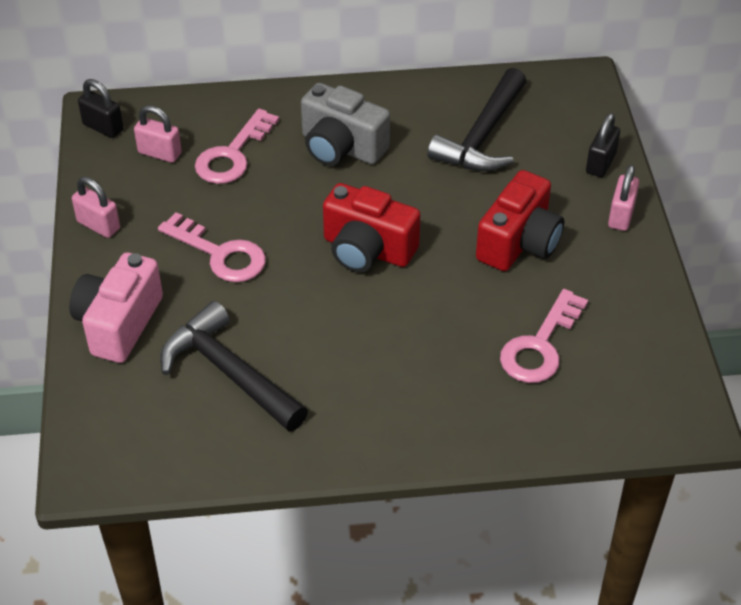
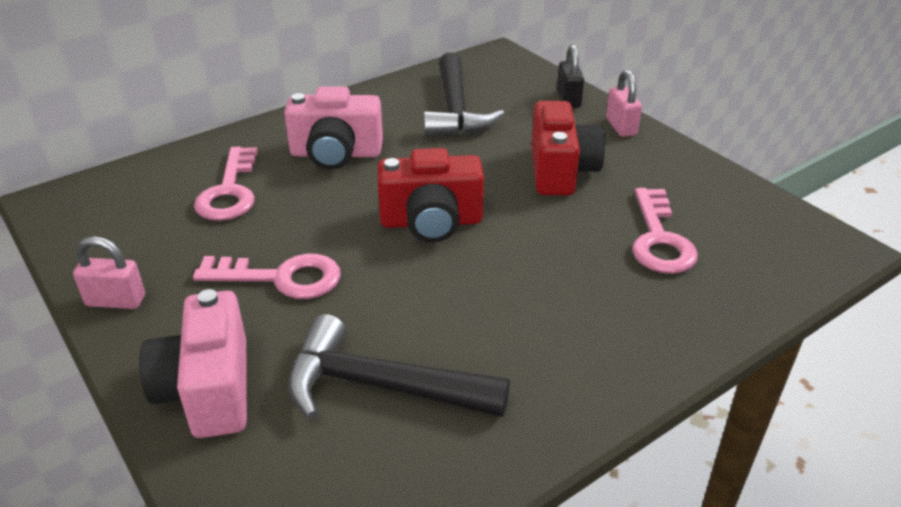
camera: 30 degrees left, 10 degrees down
black padlock [78,79,124,138] -> none
pink padlock [134,105,182,163] -> none
grey camera [301,83,390,166] -> pink camera [284,86,383,170]

